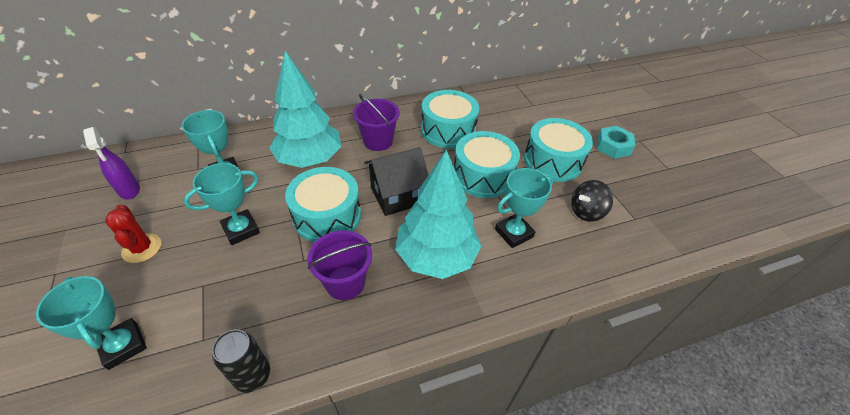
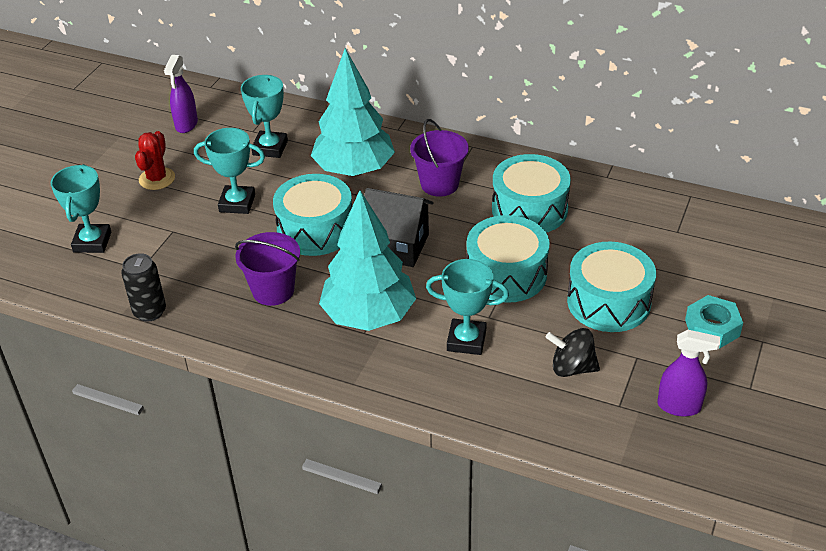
camera: 45 degrees right, 5 degrees down
none -> purple spray bottle [657,330,720,416]

